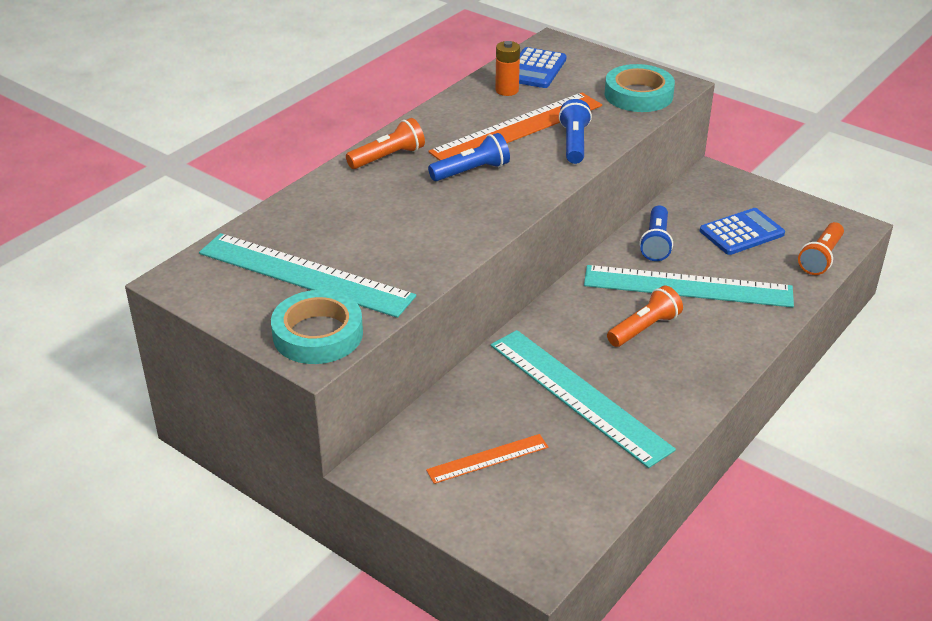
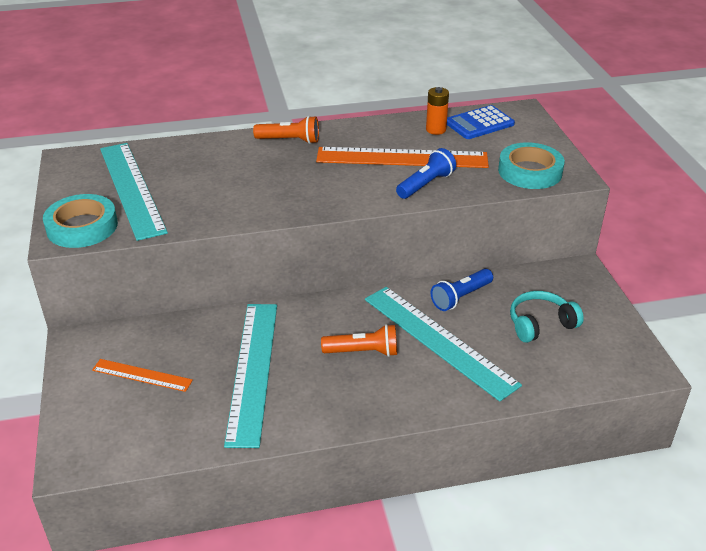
camera: 40 degrees right, 0 degrees up
blue flashlight [428,133,510,181] -> none
blue calculator [700,208,785,255] -> turquoise headphones [510,291,584,343]
orange flashlight [798,222,844,275] -> none

